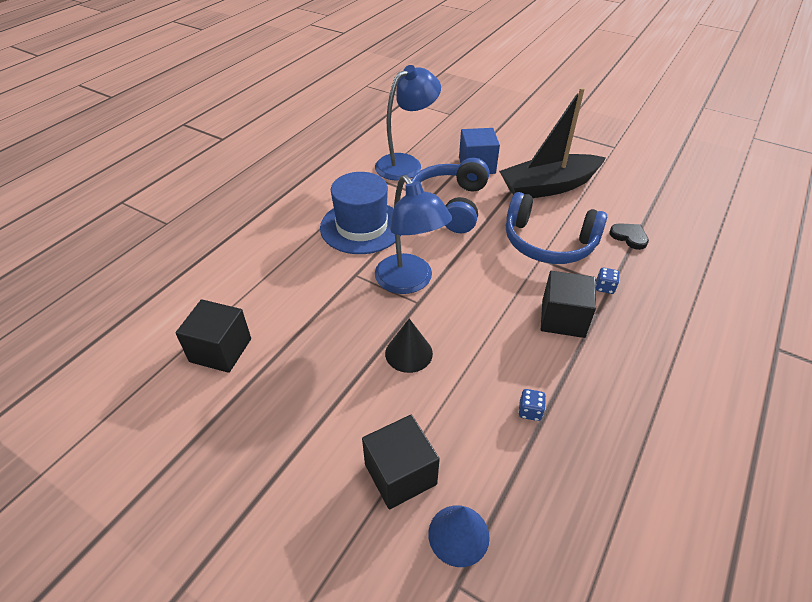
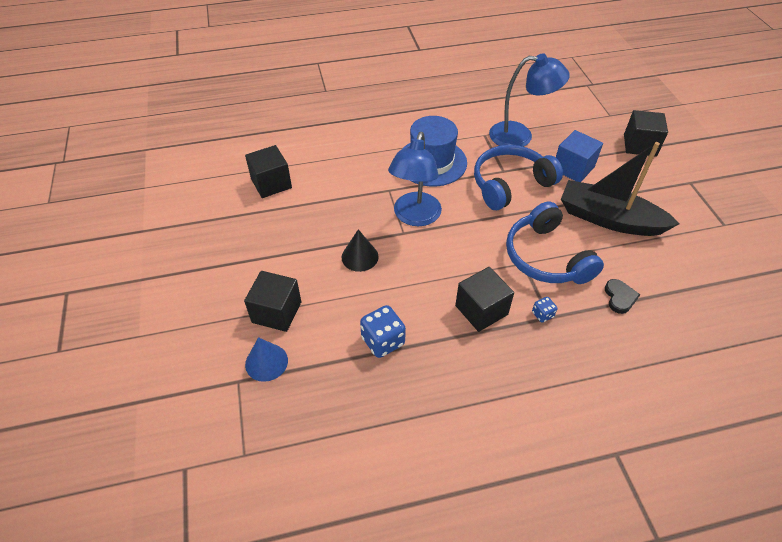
camera: 45 degrees right, 5 degrees up
blue dice [518,389,546,421] -> blue dice [360,305,406,358], size x1.91
none -> black cube [624,110,668,157]

